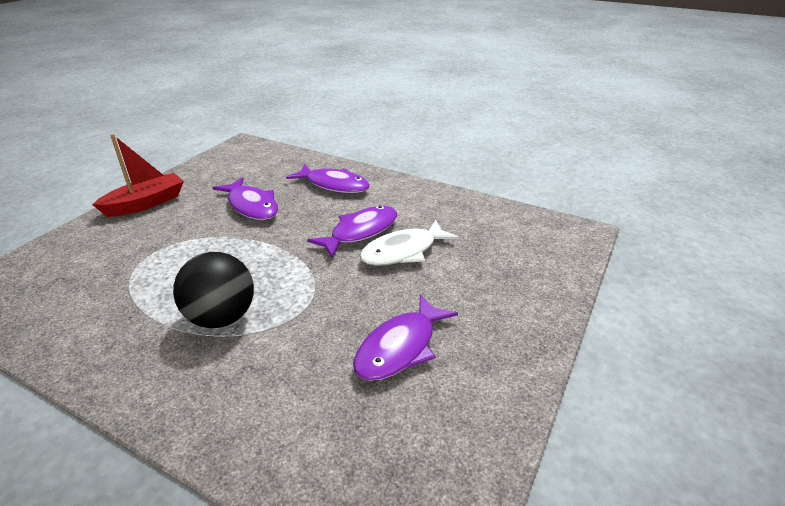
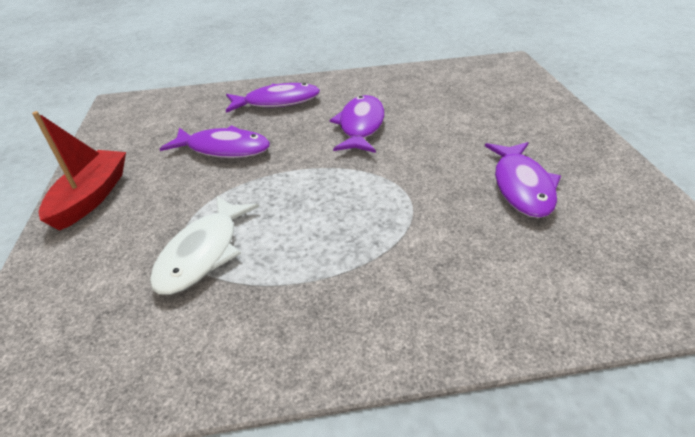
camera: 35 degrees left, 5 degrees up
black ball [173,252,254,328] -> none
white fish [360,220,459,266] -> white fish moved to [150,196,259,295]

